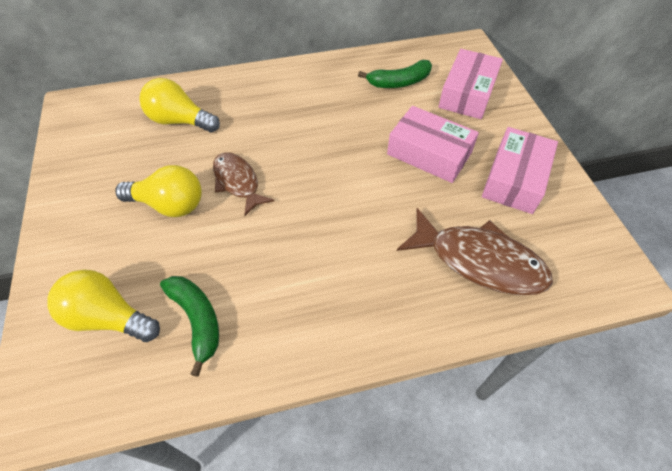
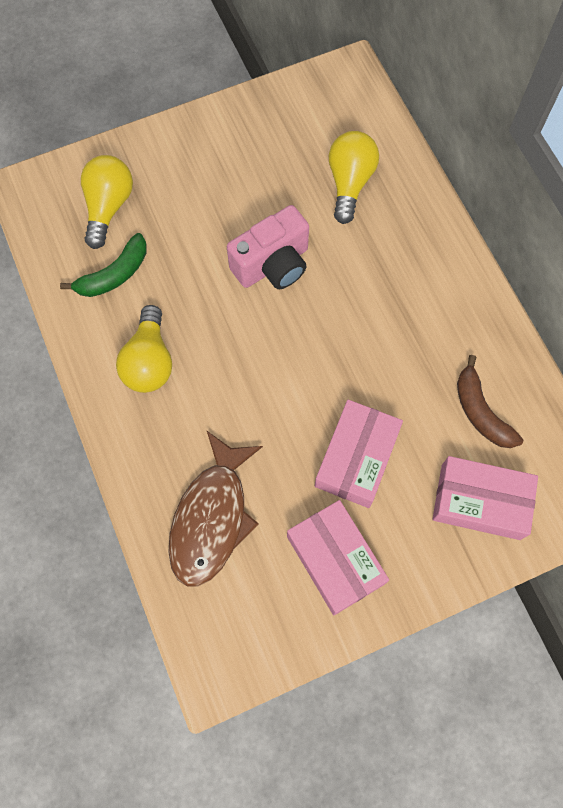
camera: 80 degrees right, 15 degrees up
yellow light bulb [115,165,202,217] -> yellow light bulb moved to [116,305,172,393]
brown fish [213,152,274,216] -> pink camera [227,205,309,289]
green banana [358,60,432,88] -> brown banana [457,355,523,448]
pink box [482,127,558,214] -> pink box turned 45 degrees clockwise [287,500,389,615]

